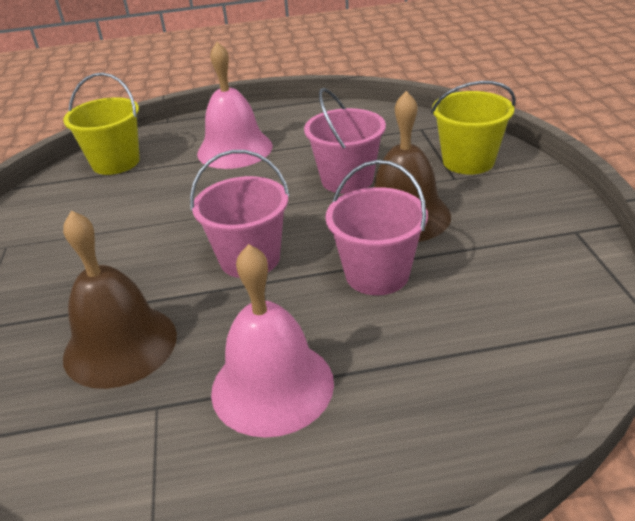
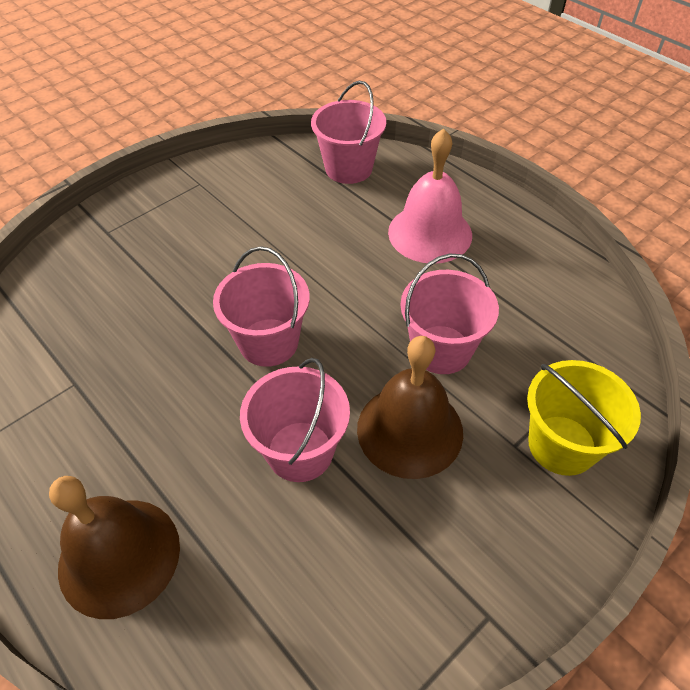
camera: 55 degrees right, 15 degrees up
yellow bucket [63,73,140,175] -> pink bucket [311,80,386,184]
brown bell [63,211,177,389] -> brown bell moved to [49,476,180,619]
pink bell [211,244,334,438] -> none

